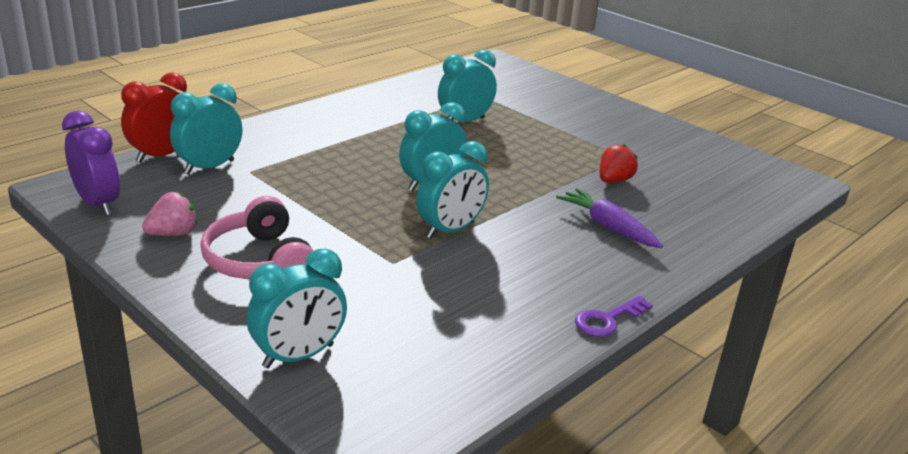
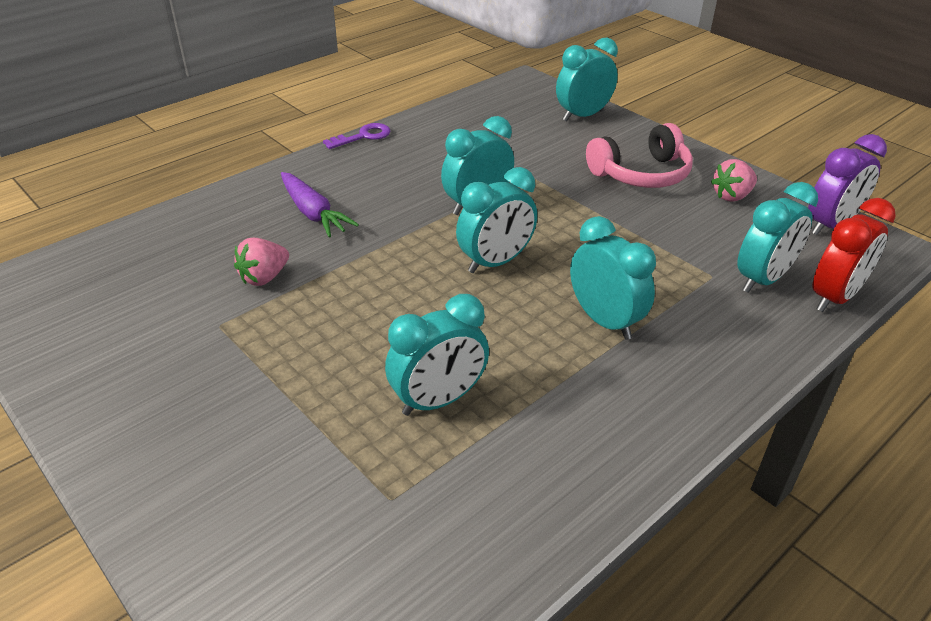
camera: 175 degrees left, 10 degrees up
purple clock [62,111,120,216] -> purple clock turned 90 degrees counterclockwise [808,134,887,235]
pink headphones [200,196,314,279] -> pink headphones turned 90 degrees clockwise [586,123,693,188]
red strawberry [600,144,638,183] -> pink strawberry [234,238,289,286]
none -> turquoise clock [570,216,656,340]

